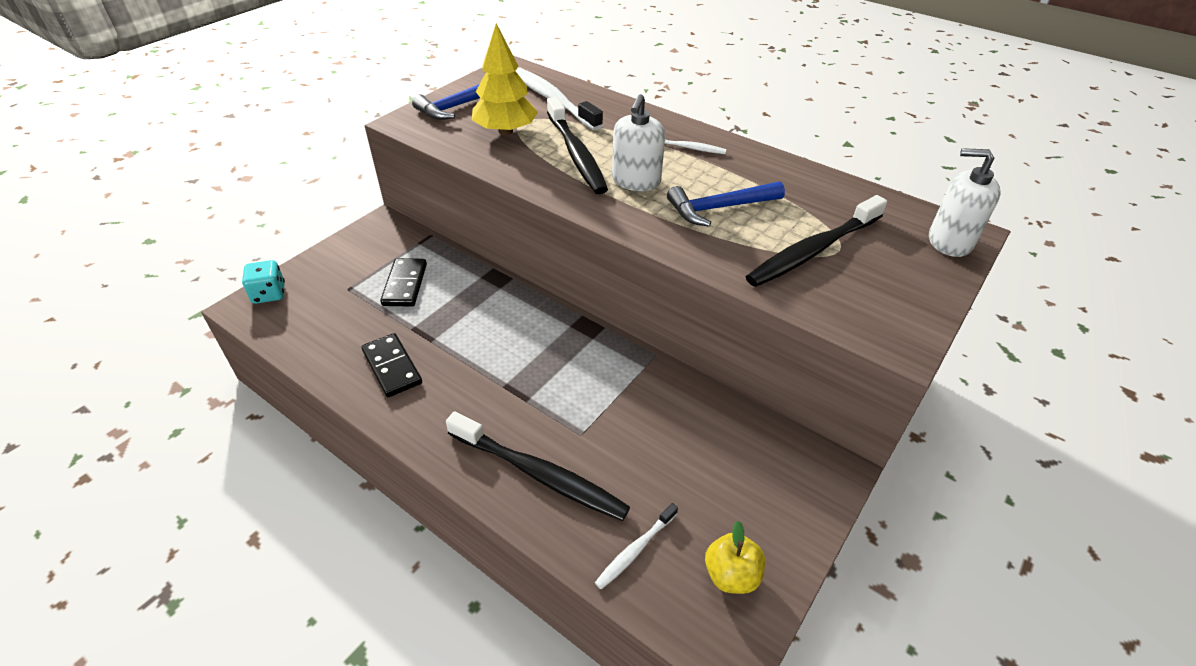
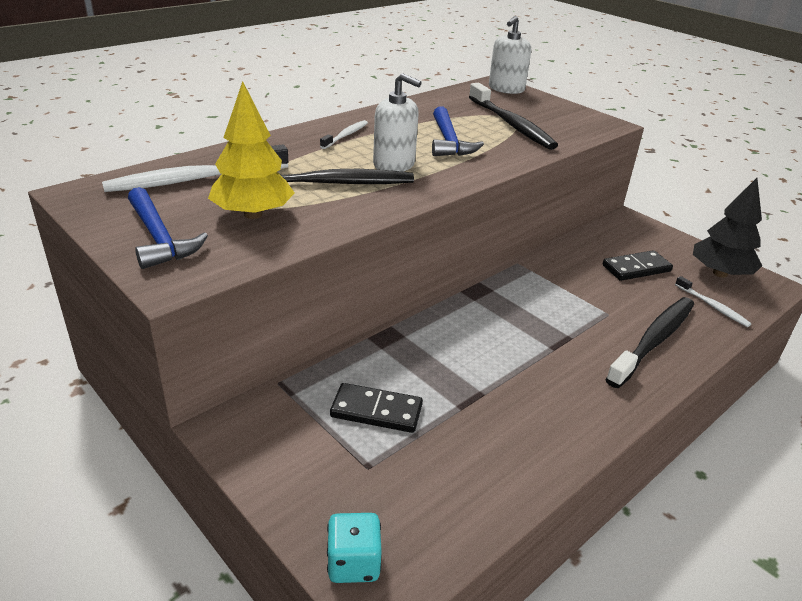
camera: 80 degrees left, 10 degrees down
black domino [362,333,422,397] -> black domino moved to [603,250,673,281]
yellow apple [705,521,765,594] -> black tree [693,178,762,278]

